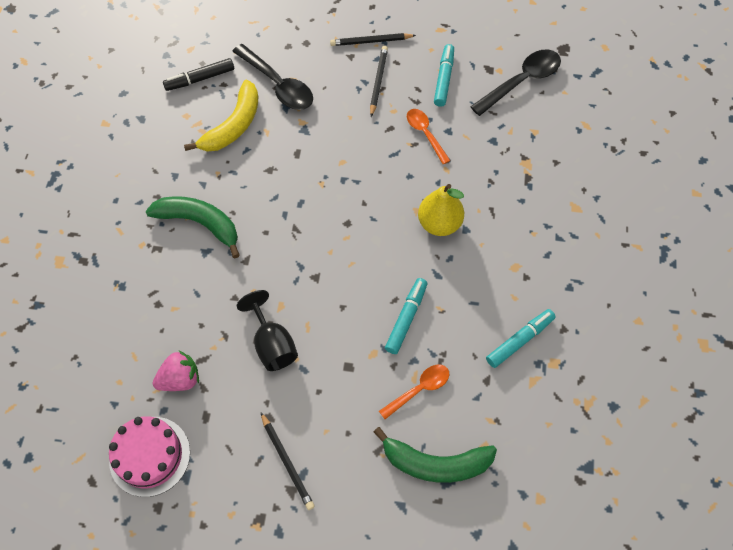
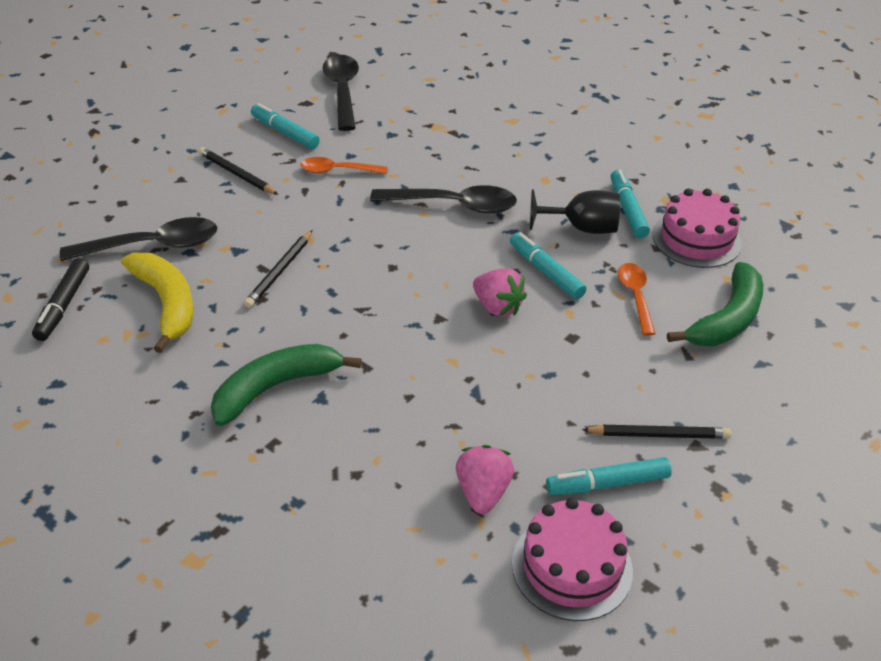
camera: 60 degrees left, 20 degrees down
black goblet [237,290,298,371] -> black goblet moved to [530,189,620,234]
black pencil [330,33,416,46] -> black pencil moved to [244,230,313,308]
yellow pear [418,184,464,236] -> black spoon [370,185,517,213]
none -> pink strawberry [473,268,527,317]
none -> turquoise marker [546,457,672,495]
none -> pink cake [653,189,742,268]

